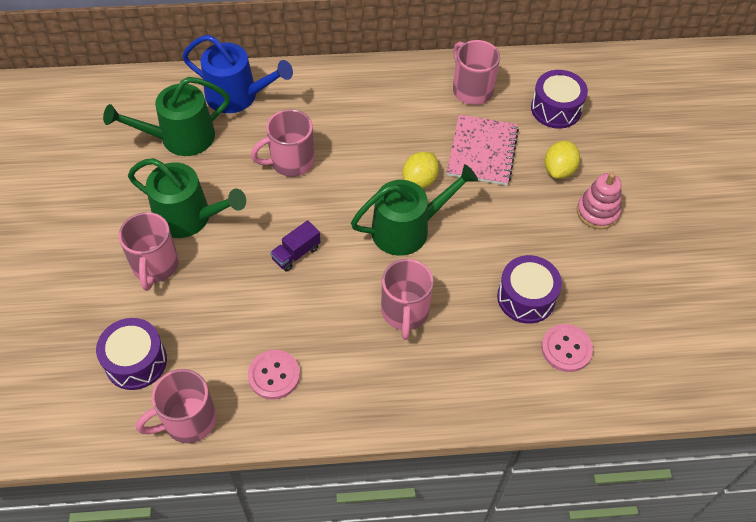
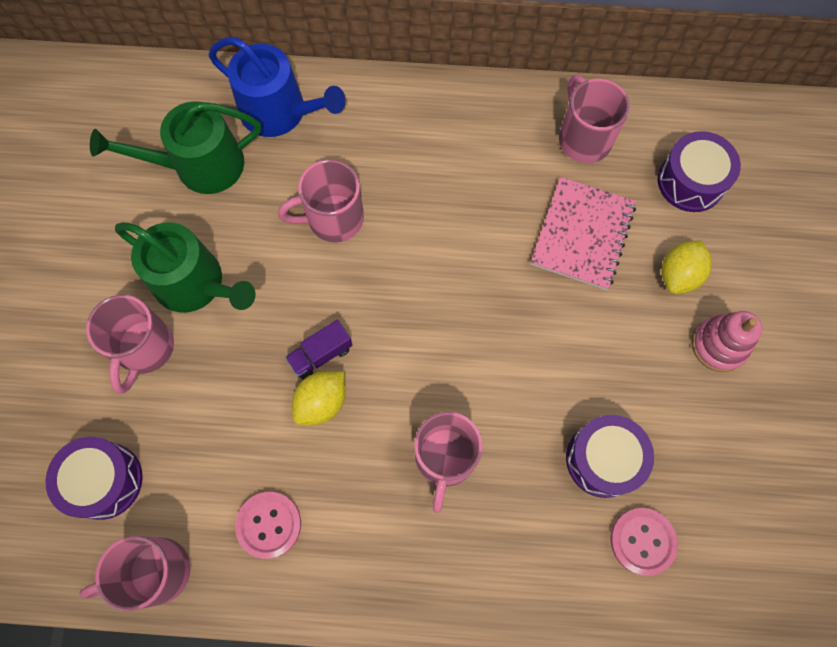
camera: 10 degrees right, 15 degrees up
green watering can [351,164,478,256] -> none
yellow lemon [402,152,439,189] -> yellow lemon moved to [292,371,346,425]

